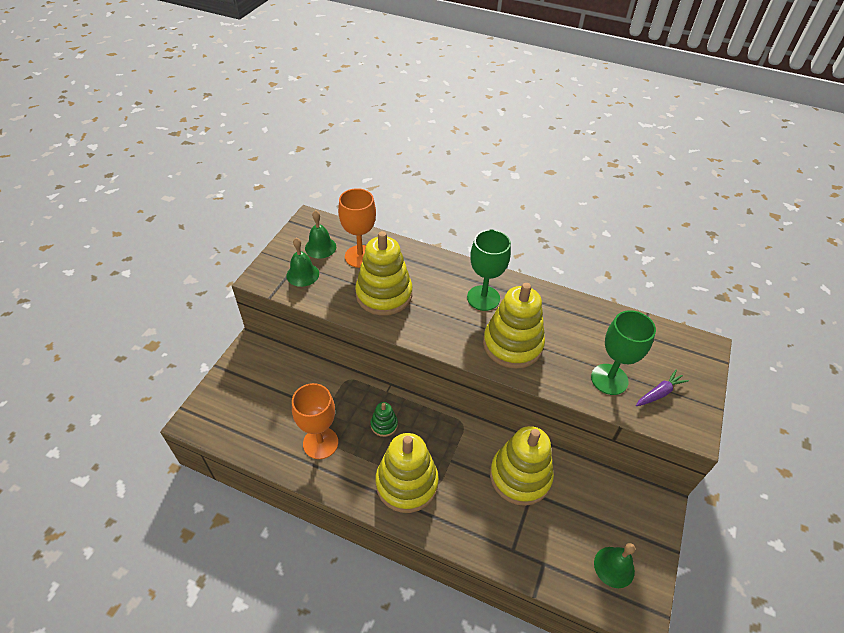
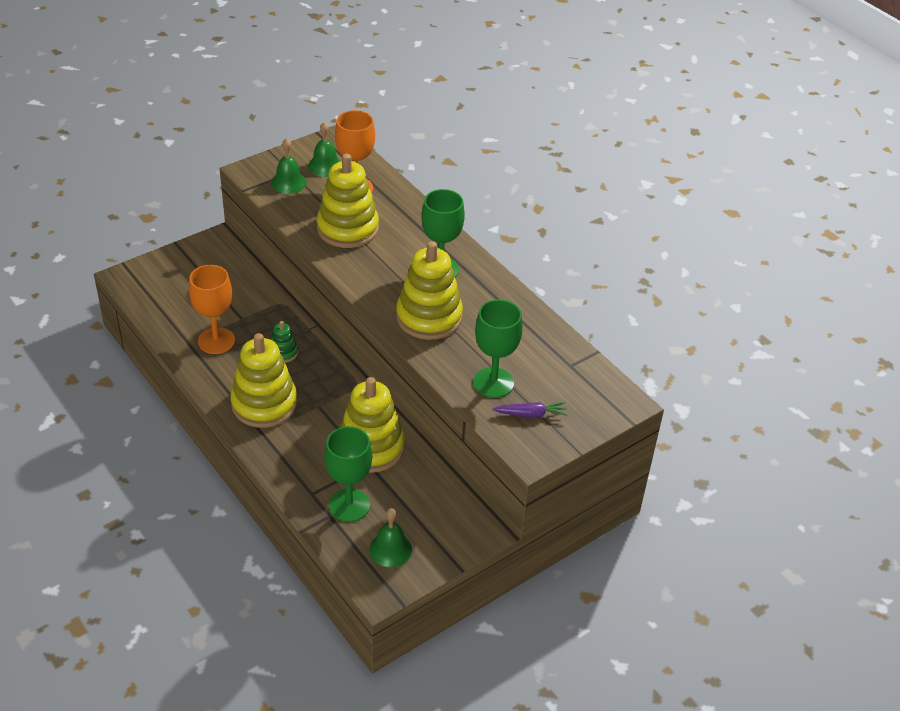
camera: 30 degrees right, 5 degrees down
none -> green goblet [324,426,372,522]

